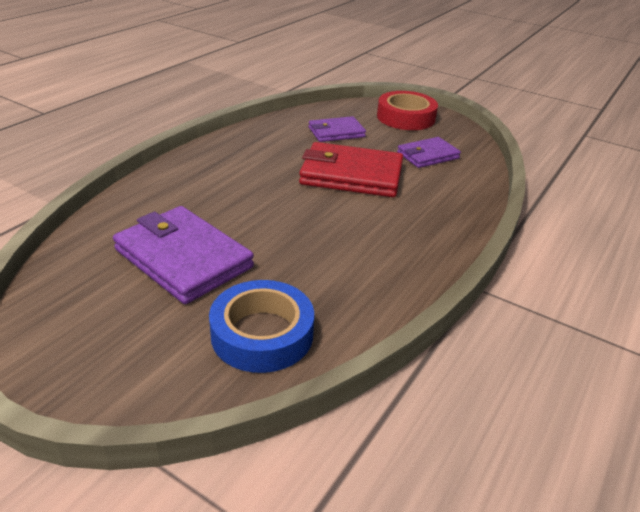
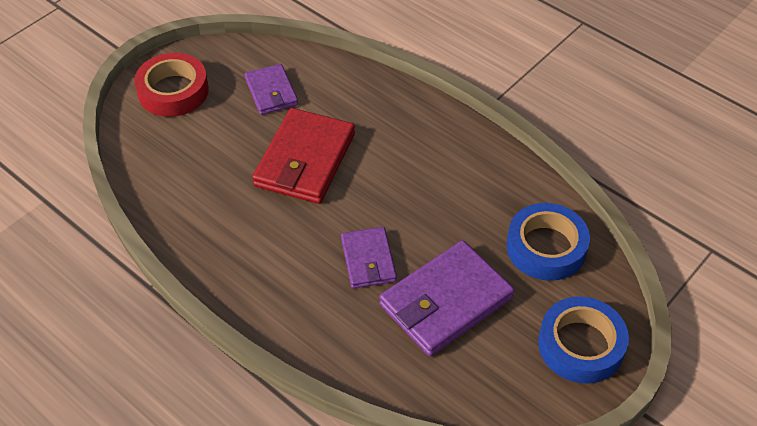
camera: 80 degrees left, 15 degrees up
purple wallet [309,116,366,142] -> purple wallet moved to [341,227,397,288]
none -> blue tape [538,297,629,384]

